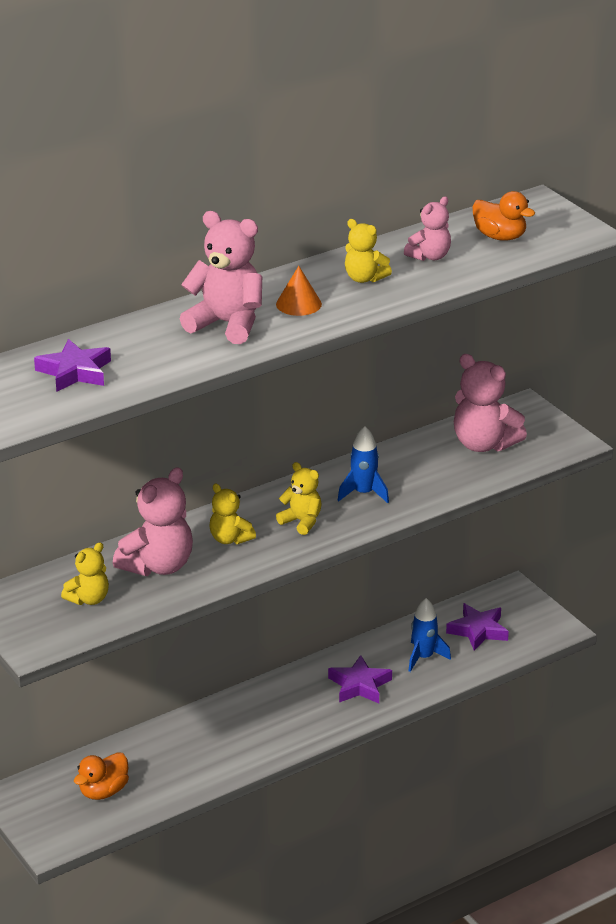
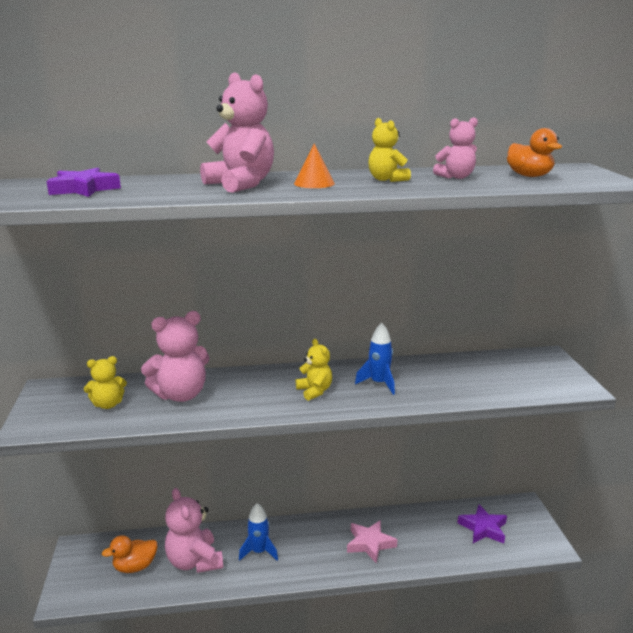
camera: 25 degrees right, 10 degrees down
yellow teddy bear [210,483,256,545] -> none
purple star [328,655,392,703] -> pink star [347,520,397,563]
blue rocket [408,598,451,672] -> blue rocket moved to [239,503,278,561]
pink teddy bear [454,354,527,452] -> pink teddy bear moved to [165,488,223,573]

